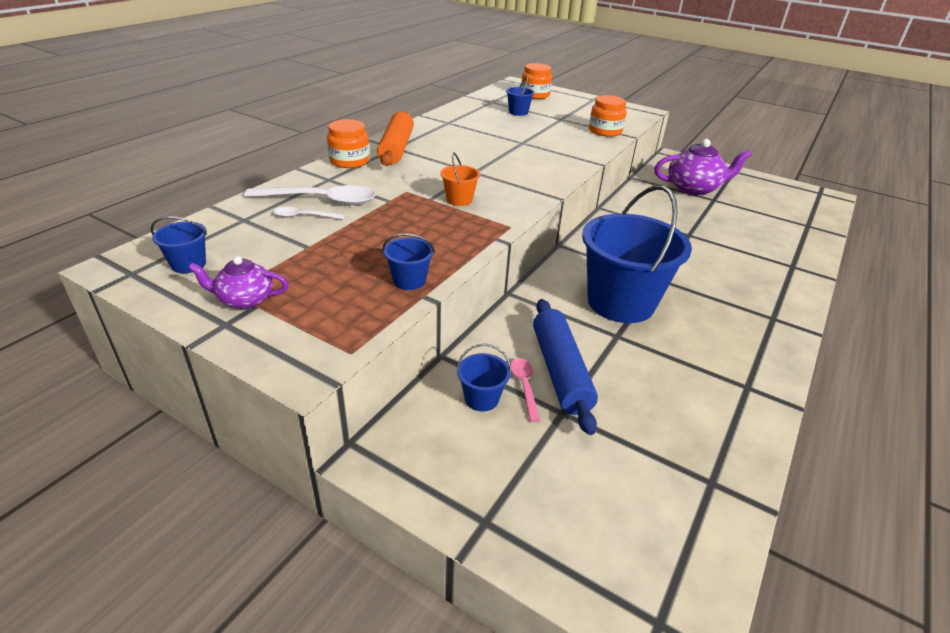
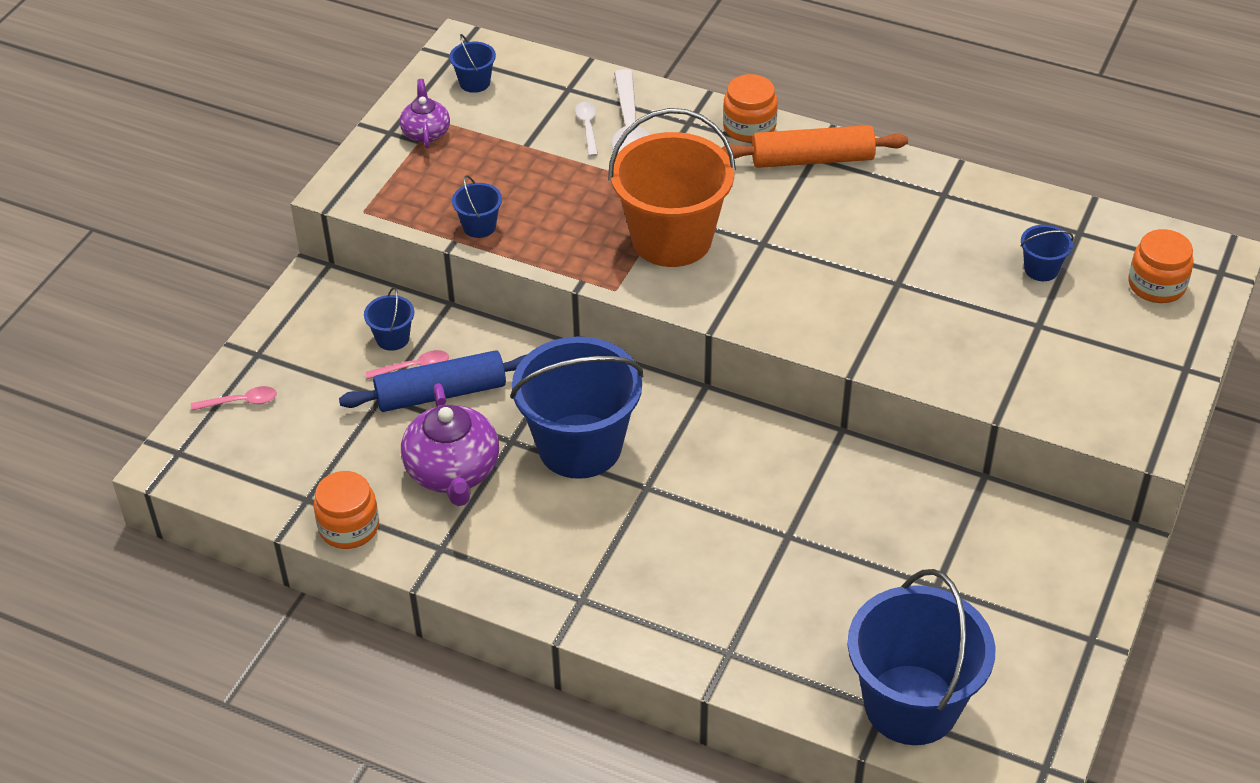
camera: 85 degrees right, 10 degrees up
orange bucket [440,153,480,206] -> orange bucket [608,108,736,267], size x2.40
orange jar [589,95,627,137] -> orange jar moved to [313,471,379,549]
purple teapot [654,139,752,195] -> purple teapot moved to [401,383,499,506]
none -> pink spoon [191,386,277,411]
none -> blue bucket [847,569,995,745]

